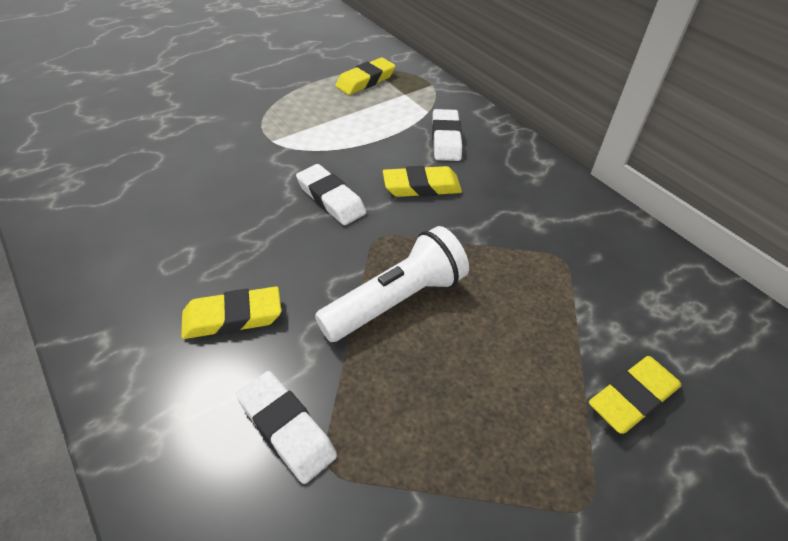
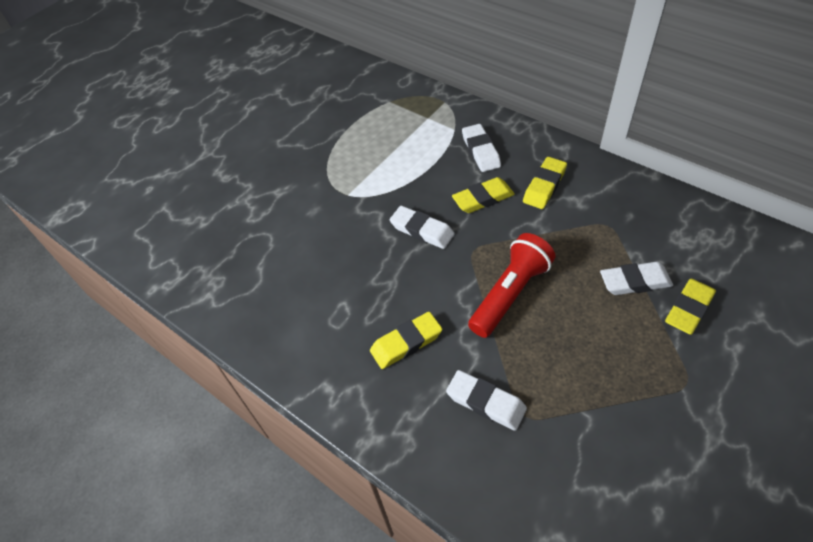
camera: 10 degrees left, 5 degrees up
white flashlight [315,226,469,342] -> red flashlight [468,233,556,338]
yellow eraser [335,58,396,95] -> yellow eraser moved to [523,157,567,209]
none -> white eraser [600,262,673,295]

